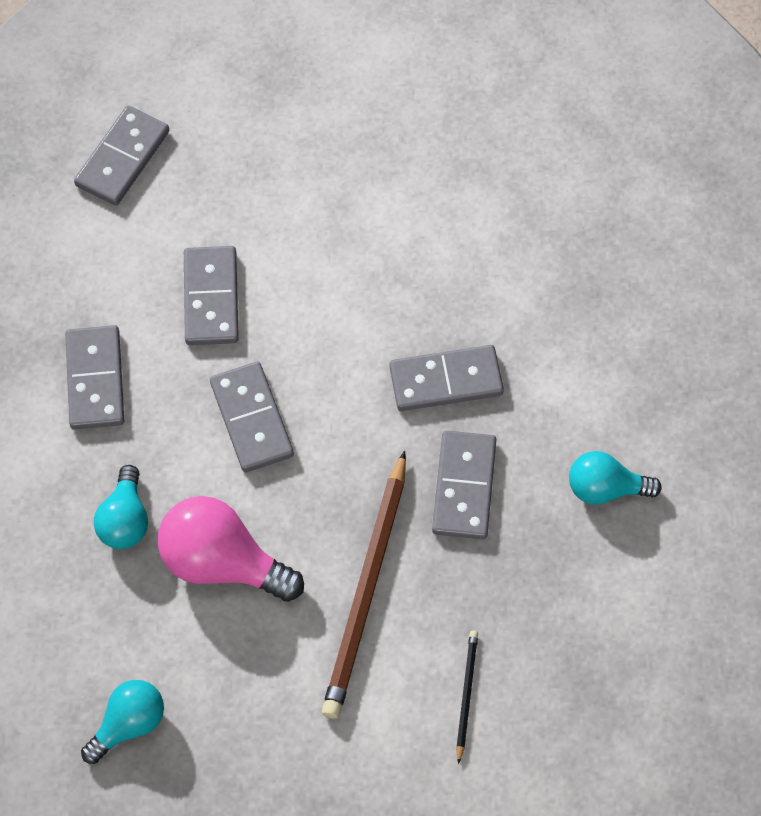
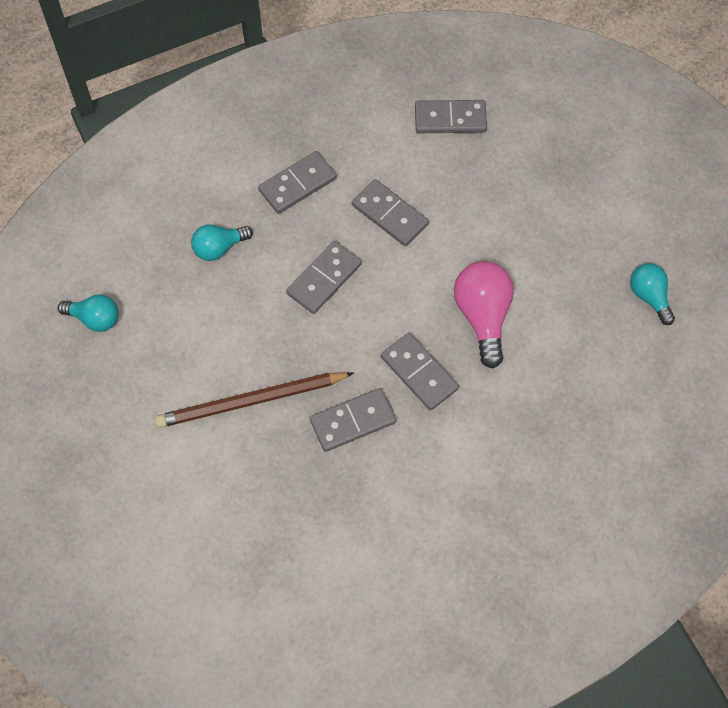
camera: 60 degrees right, 0 degrees up
pink light bulb [157,496,304,602] -> pink light bulb moved to [454,261,514,368]
grey domino [184,246,239,345] -> grey domino turned 75 degrees clockwise [352,179,429,246]
black pencil [456,631,478,764] -> none
turquoise light bulb [569,451,662,505] -> turquoise light bulb moved to [630,263,675,325]

